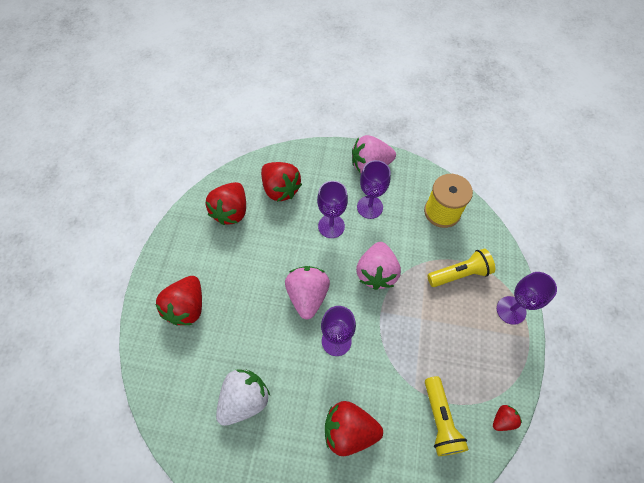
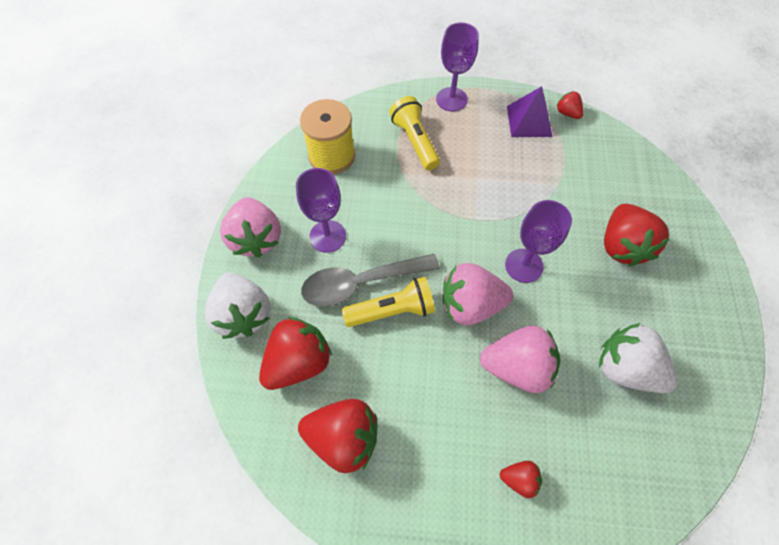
camera: 95 degrees left, 0 degrees up
red strawberry [156,276,202,326] -> red strawberry [500,461,542,498], size x0.49
purple goblet [317,181,348,238] -> grey spoon [301,254,440,307]
pink strawberry [356,242,401,290] -> pink strawberry moved to [480,326,560,393]
yellow flashlight [425,376,469,456] -> yellow flashlight moved to [342,277,435,327]
none -> white strawberry [205,272,270,339]
none -> purple pyramid [507,86,552,137]

